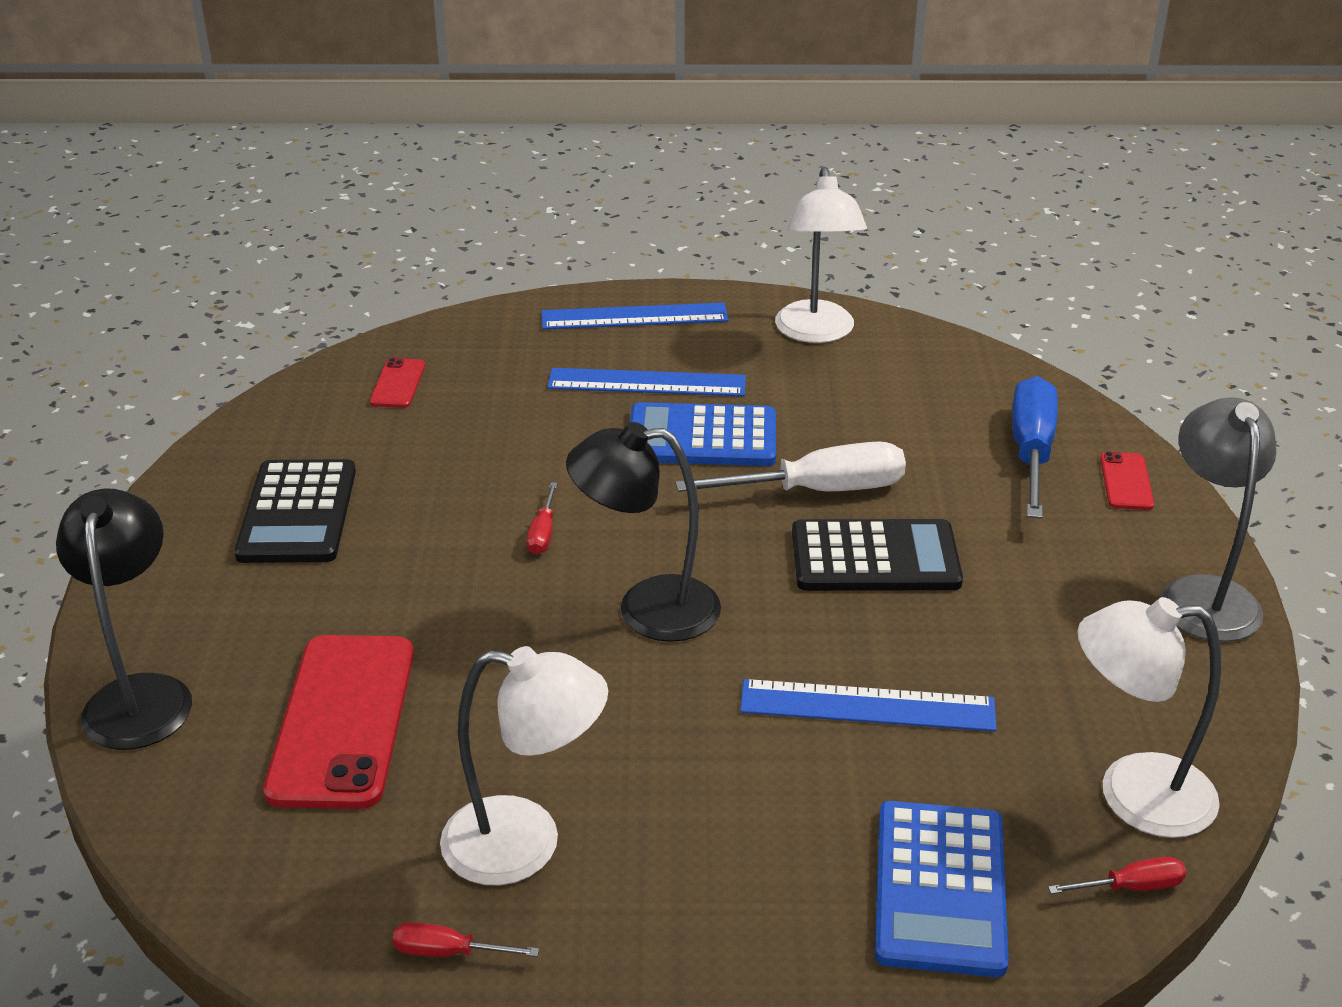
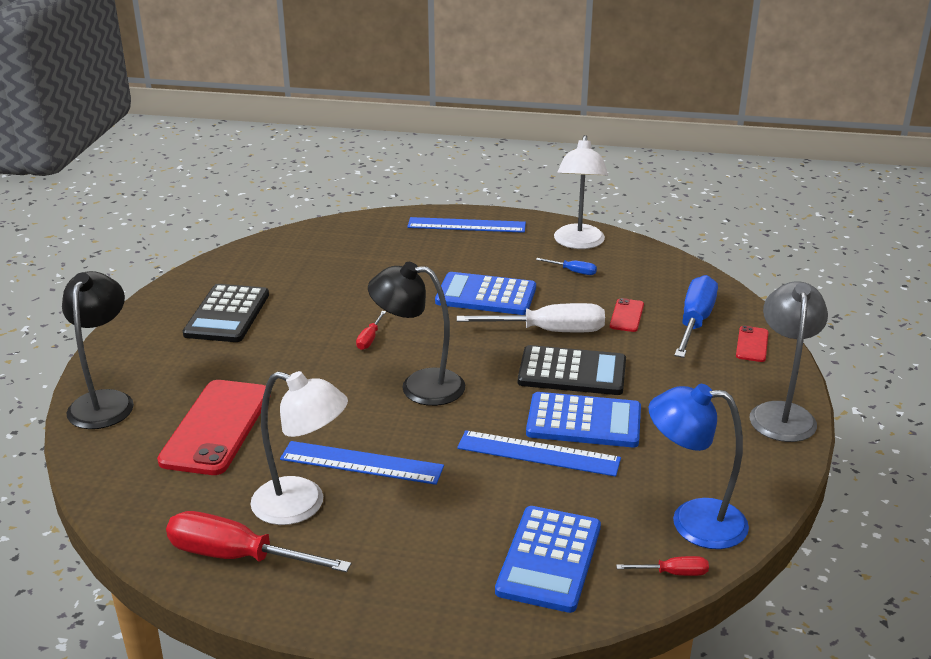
camera: 10 degrees right, 5 degrees down
red phone [370,358,425,408] -> red phone moved to [610,298,644,332]
red screwdriver [393,922,539,957] -> red screwdriver [166,511,351,572], size x2.16
blue ruler [547,368,746,396] -> blue ruler moved to [280,441,444,485]
white lamp [1077,597,1221,838] -> blue lamp [649,384,749,549]
none -> blue calculator [526,392,641,448]
none -> blue screwdriver [536,258,597,275]

